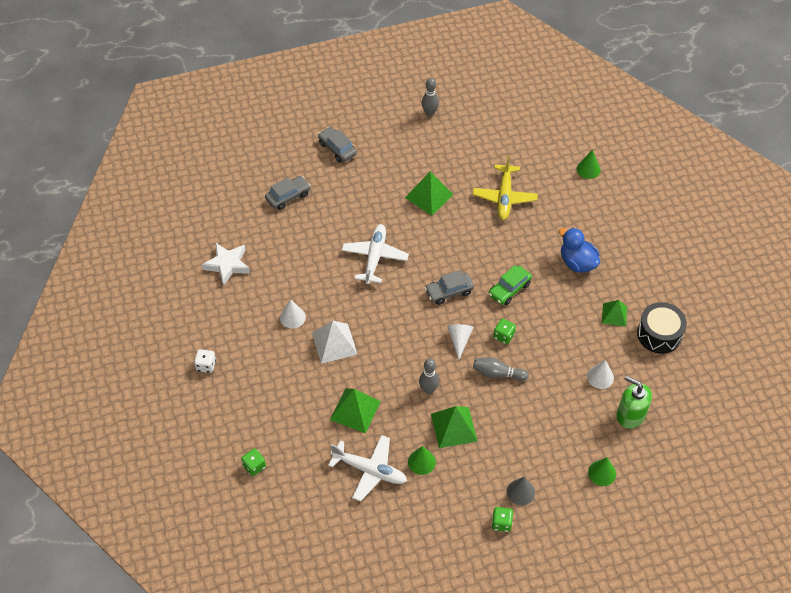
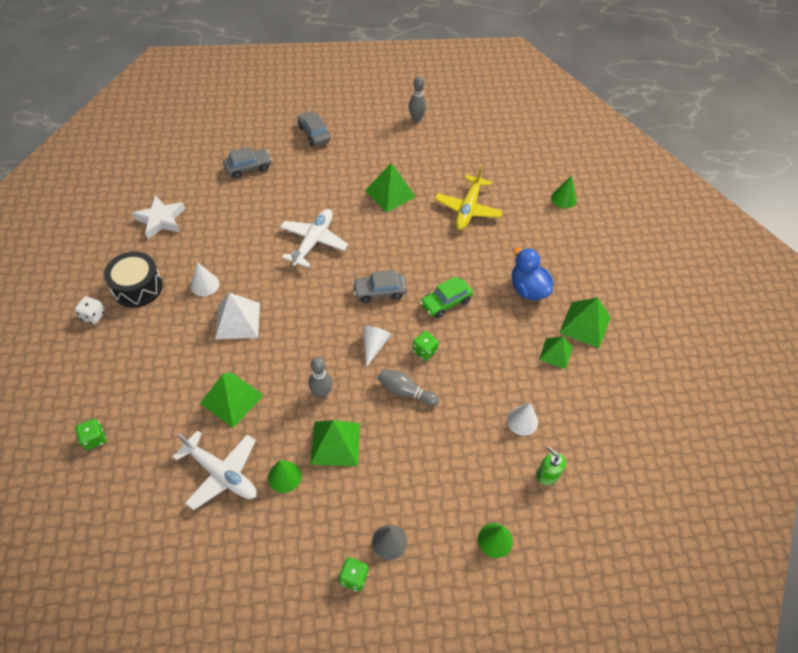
camera: 10 degrees right, 0 degrees up
green soap dispenser [617,375,652,429] -> green soap dispenser [536,446,566,485], size x0.63
black drum [637,302,687,354] -> black drum moved to [104,252,163,308]
none -> green pyramid [559,297,611,348]

